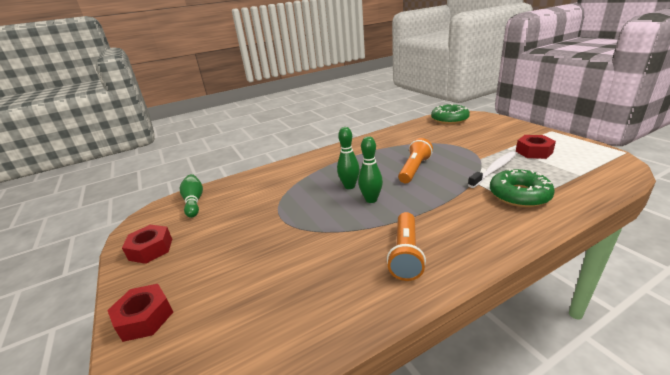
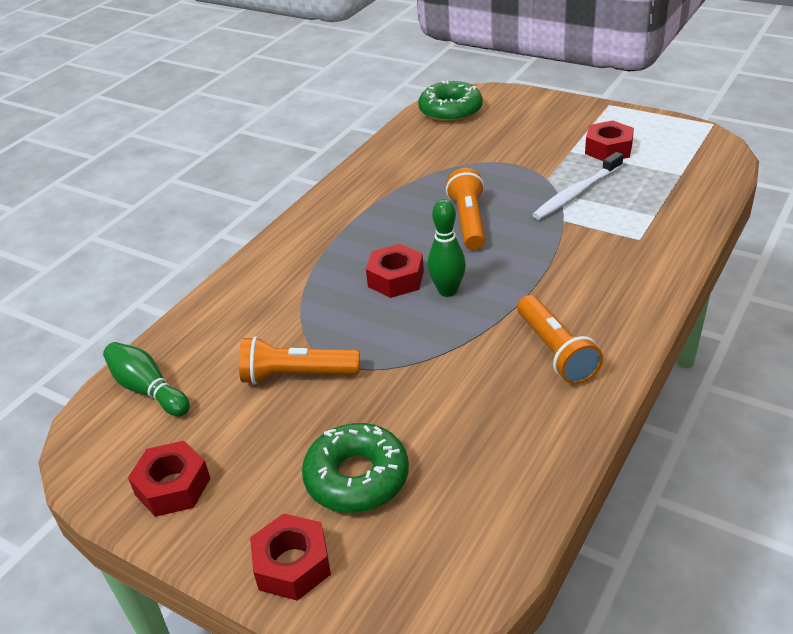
camera: 30 degrees left, 10 degrees up
green bowling pin [337,127,360,189] -> red nut [366,244,424,298]
white toothbrush [468,151,517,188] -> white toothbrush turned 150 degrees counterclockwise [532,152,623,220]
green donut [490,168,555,207] -> green donut moved to [302,423,409,513]
none -> orange flashlight [239,336,360,385]

